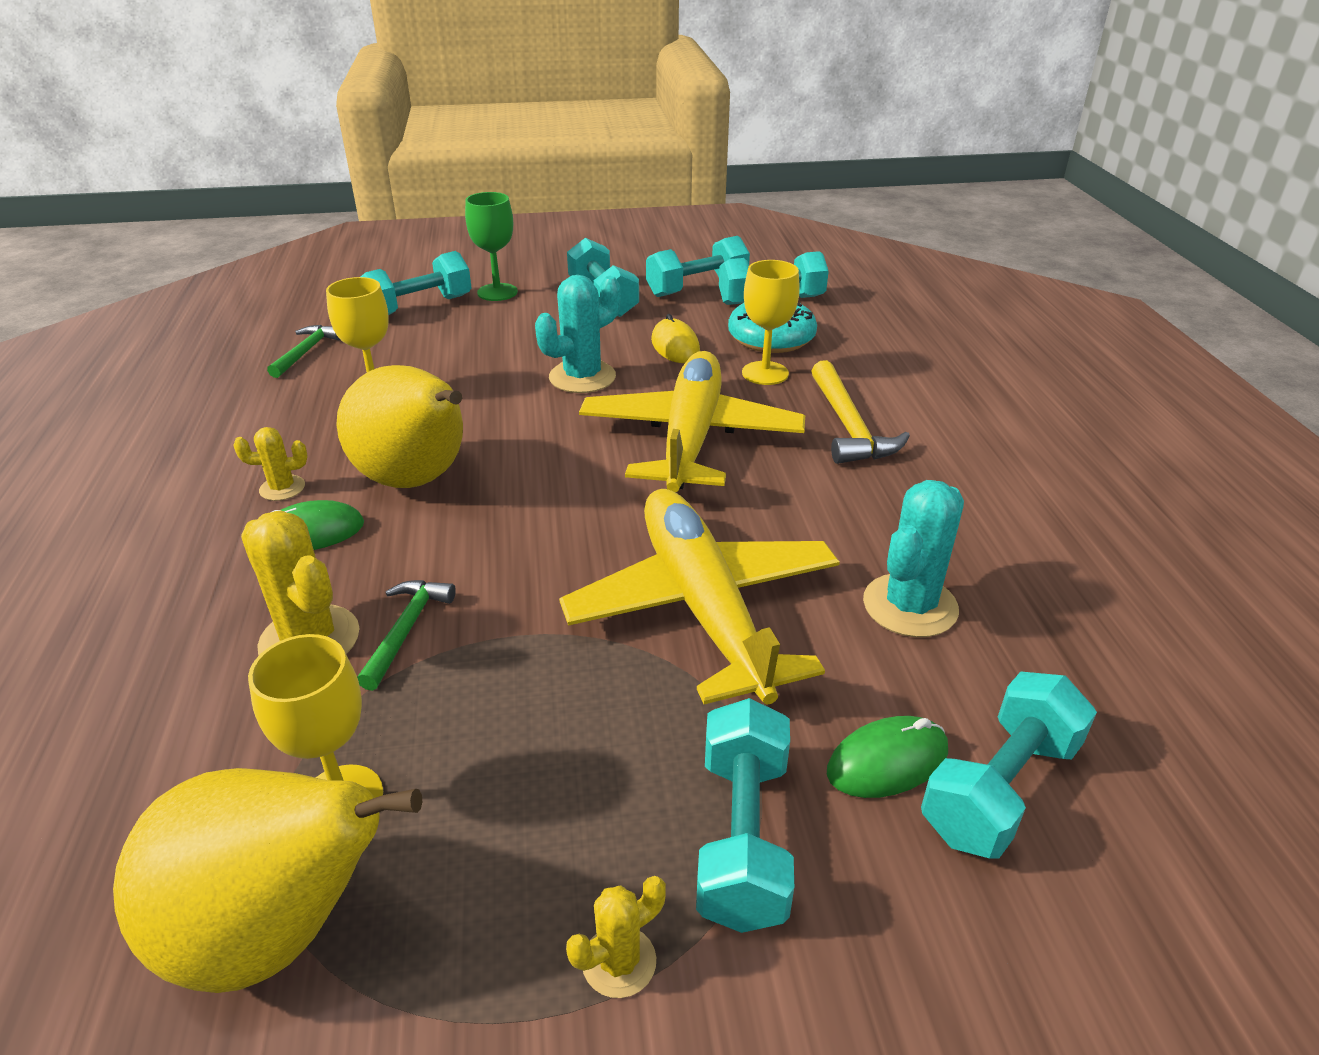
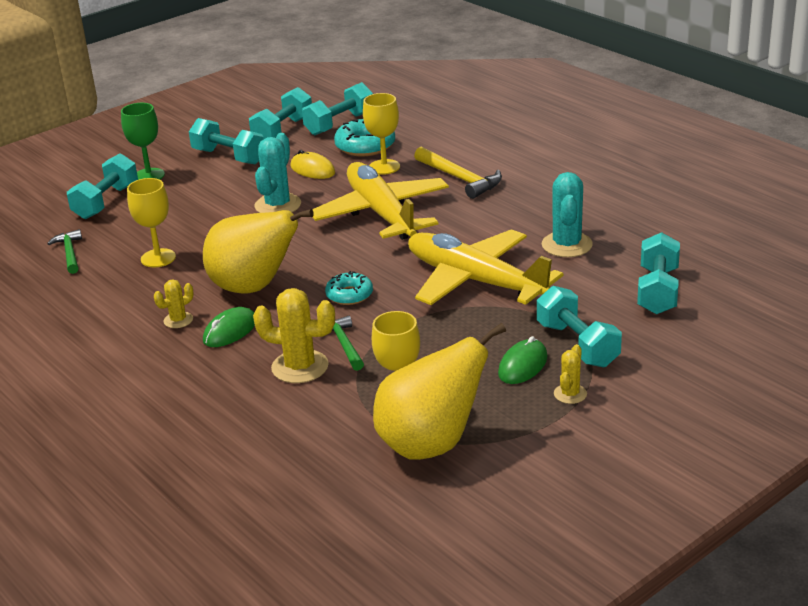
camera: 30 degrees left, 5 degrees down
green mouse [827,716,948,798] -> green mouse moved to [498,336,548,384]
none -> turquoise donut [325,271,373,305]

